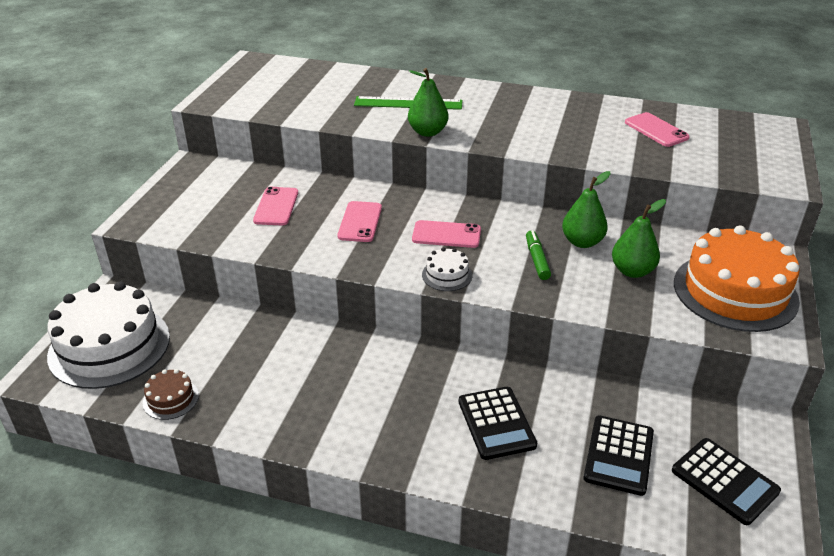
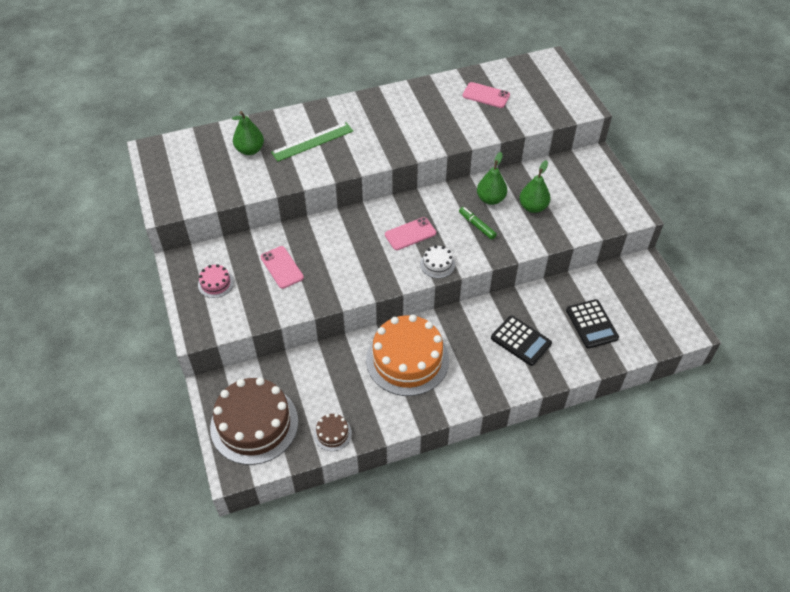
camera: 35 degrees left, 15 degrees up
white cake [47,281,170,389] -> brown cake [210,378,298,465]
pink phone [337,201,382,242] -> none
green pear [408,68,449,137] -> green pear moved to [232,111,264,155]
black calculator [672,438,781,525] -> none
orange cake [674,225,800,332] -> orange cake moved to [366,315,449,396]
none -> pink cake [198,264,234,298]

